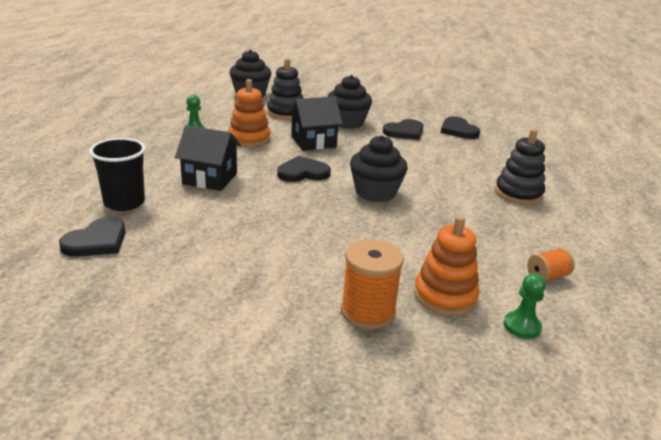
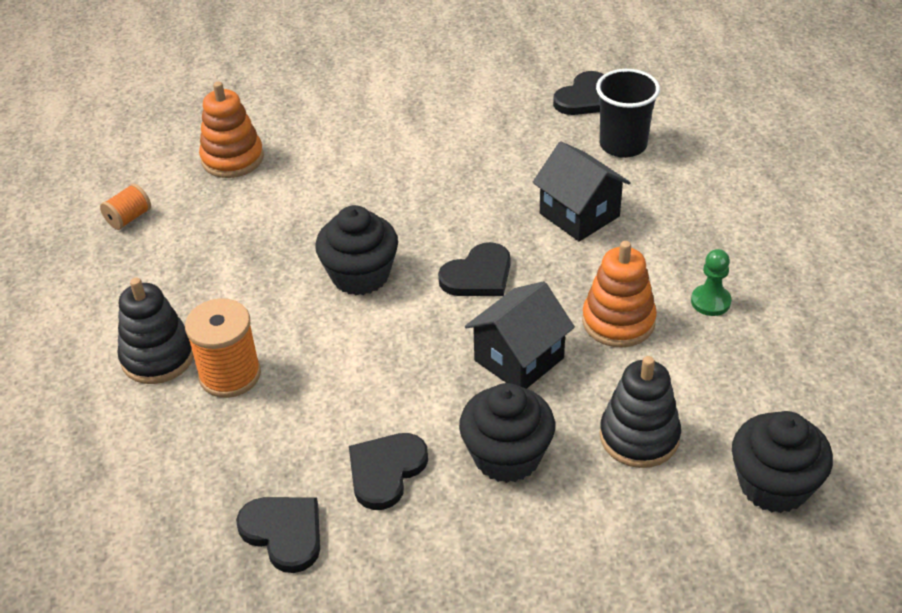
camera: 160 degrees right, 15 degrees up
black heart [59,217,125,257] -> black heart turned 150 degrees counterclockwise [553,71,604,115]
black house [175,125,241,191] -> black house turned 60 degrees clockwise [532,141,631,242]
orange spool [341,239,404,330] -> orange spool moved to [185,298,261,398]
green pawn [504,273,546,339] -> none

